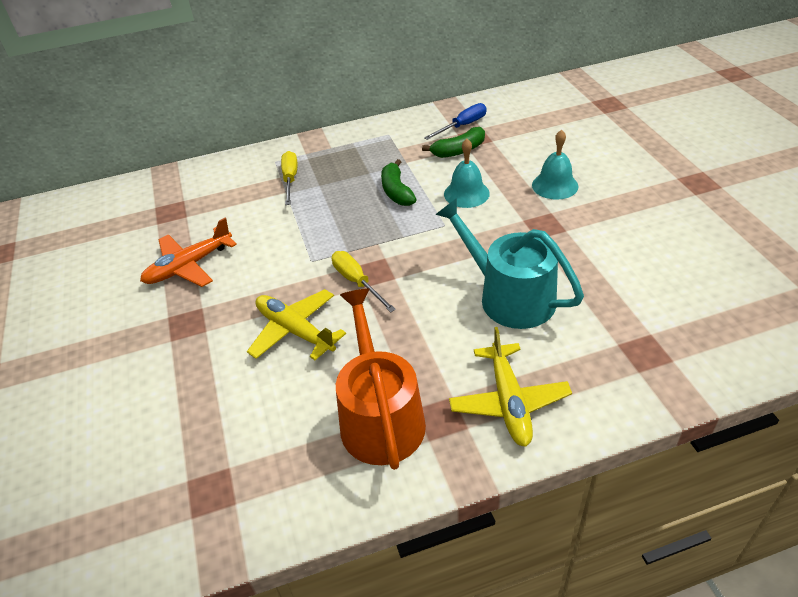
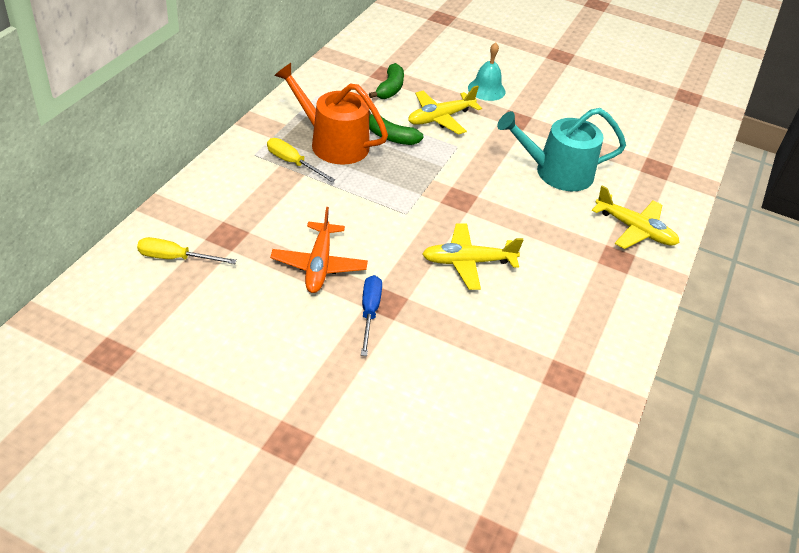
camera: 55 degrees left, 0 degrees up
yellow screwdriver [332,251,396,312] -> yellow screwdriver moved to [137,237,237,264]
orange watering can [336,288,426,470] -> orange watering can moved to [274,63,388,165]
blue screwdriver [424,103,487,140] -> blue screwdriver moved to [361,275,382,356]
turquoise bell [444,139,490,208] -> yellow plane [408,85,482,135]

